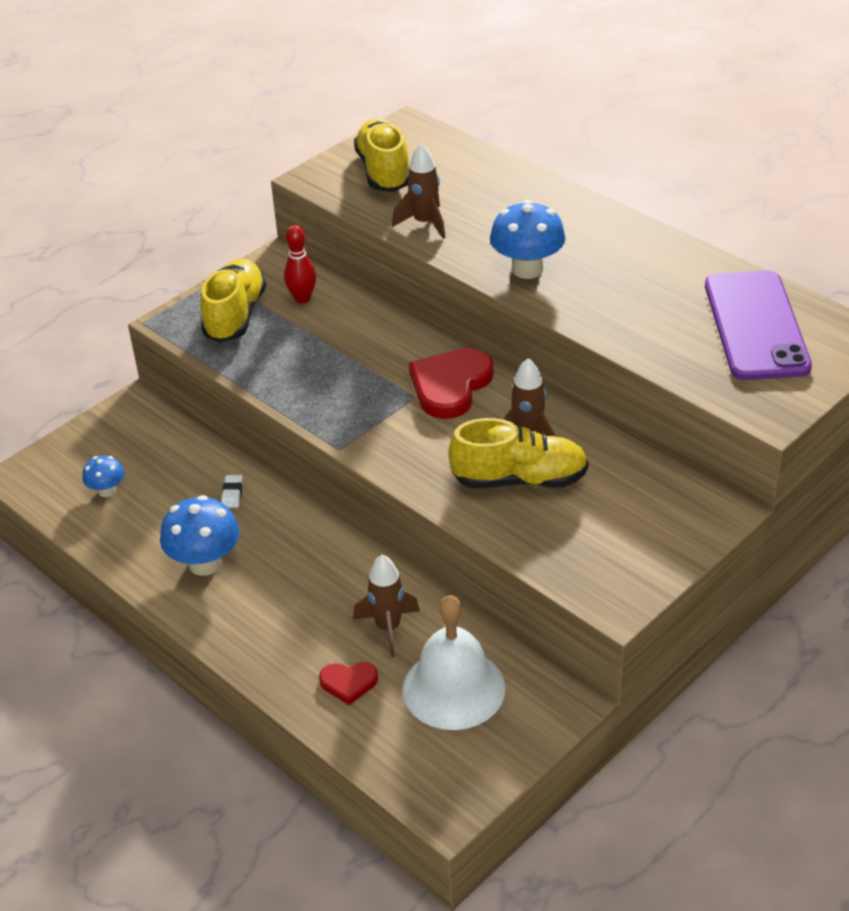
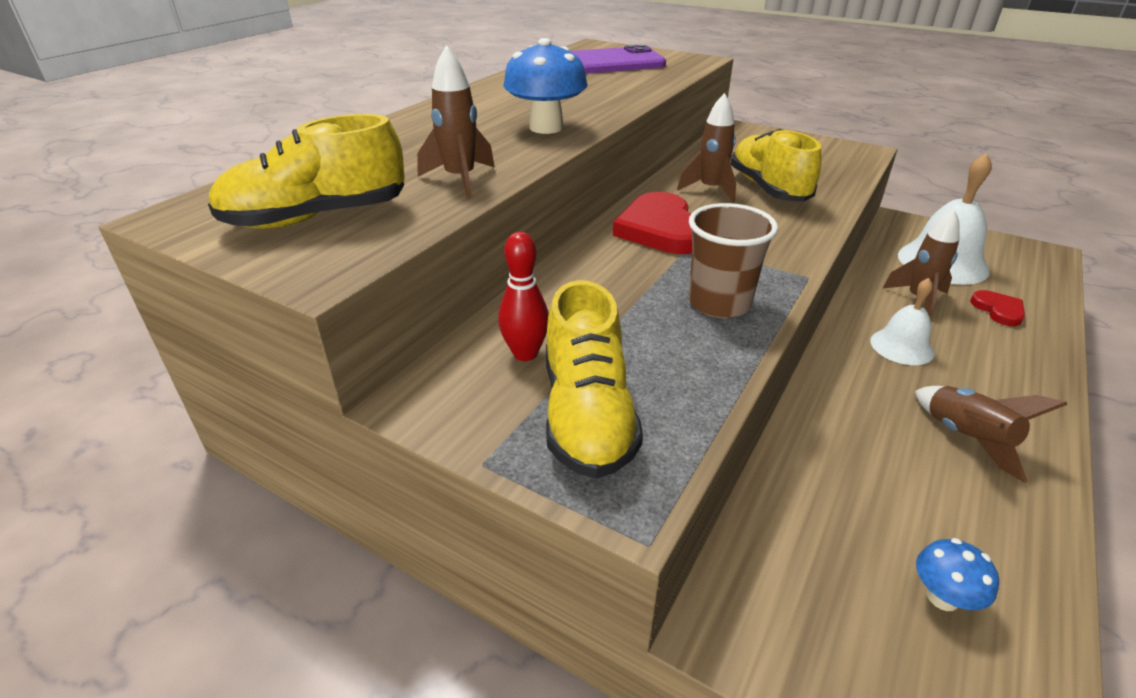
camera: 105 degrees left, 5 degrees down
blue mushroom [160,495,240,576] -> brown rocket [915,386,1067,483]
yellow shoe [200,259,266,342] -> yellow shoe turned 90 degrees counterclockwise [546,280,643,479]
white eraser [221,475,243,508] -> none
red heart [409,348,493,419] -> red heart turned 60 degrees clockwise [613,192,692,254]
none -> brown cup [689,203,778,318]
none -> white bell [870,278,934,365]

